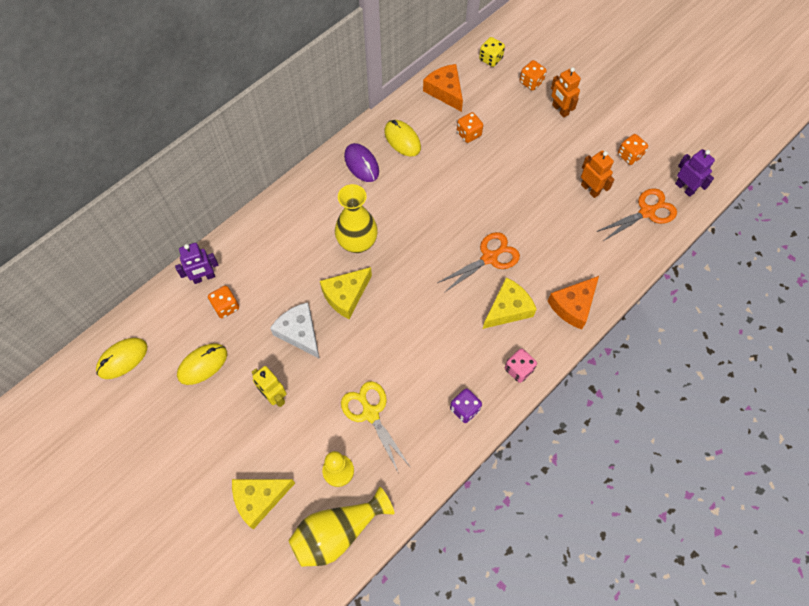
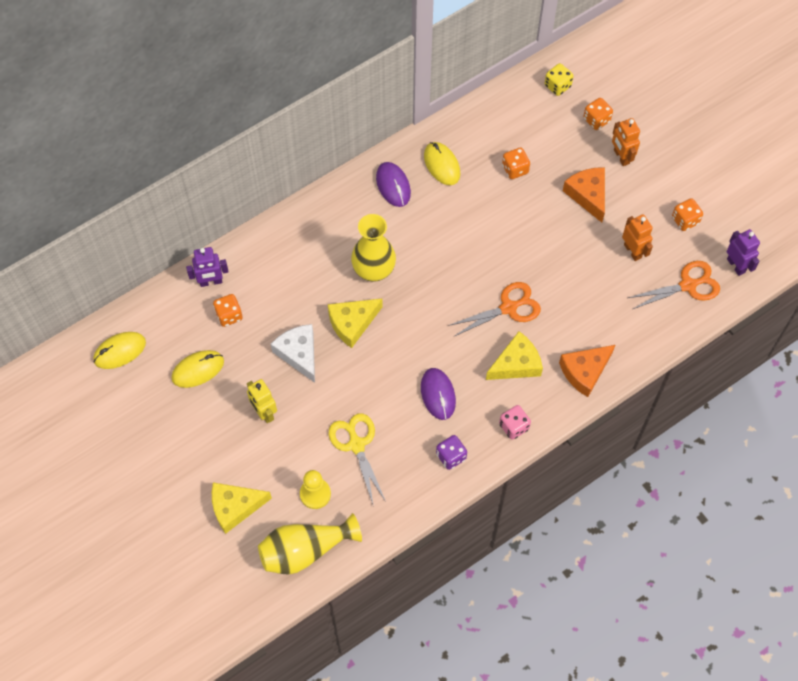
camera: 10 degrees right, 0 degrees up
orange cheese [423,64,463,112] -> orange cheese moved to [563,167,605,222]
none -> purple mouse [421,368,456,420]

